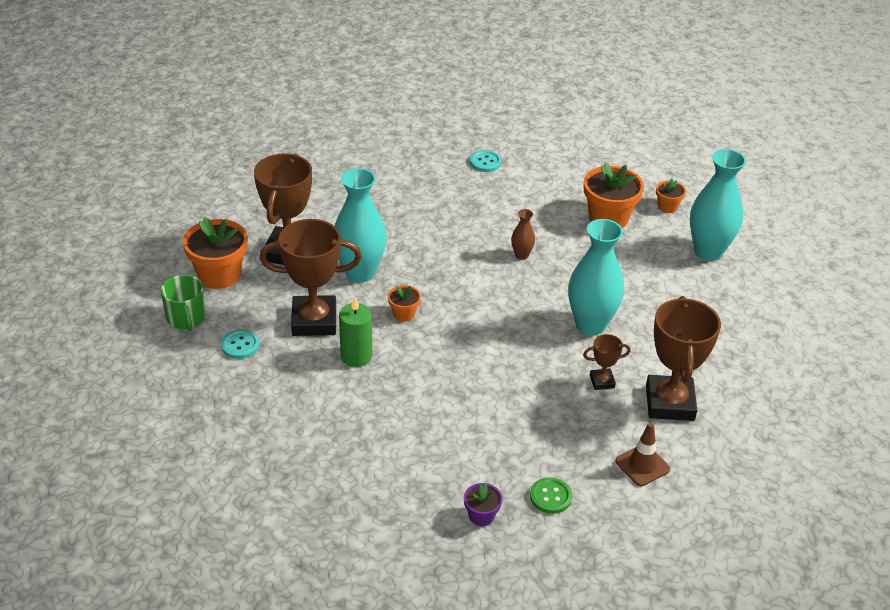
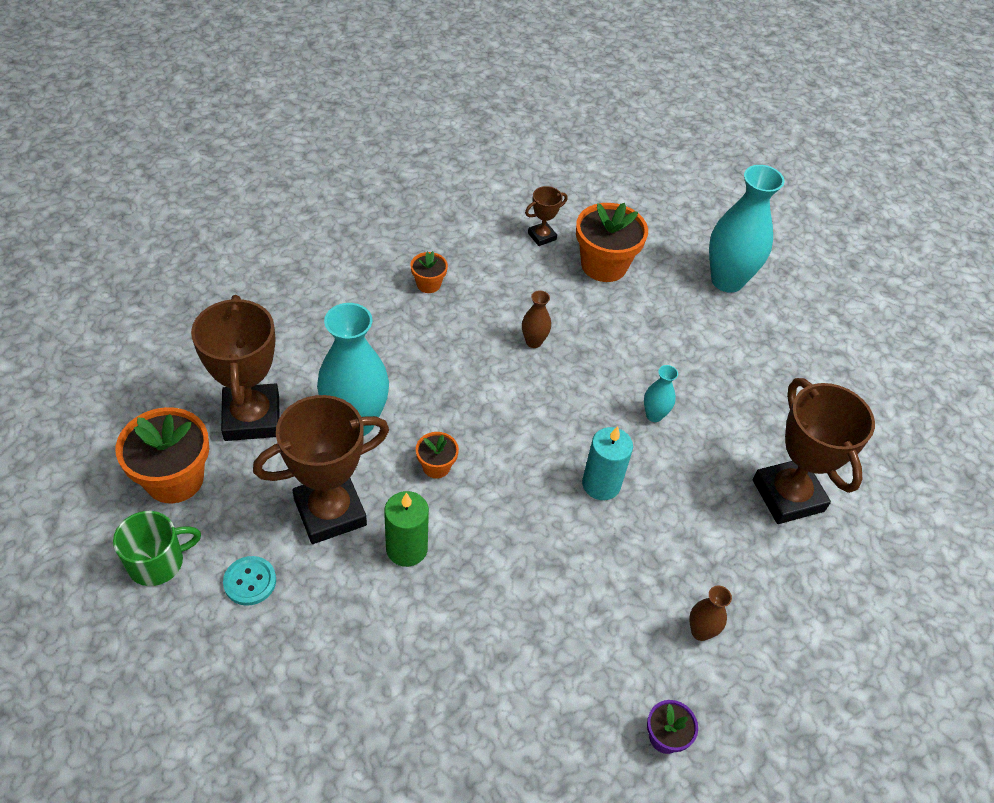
camera: 25 degrees left, 10 degrees up
green mug [161,275,206,331] -> green mug turned 75 degrees counterclockwise [113,511,201,586]
turquoise button [470,150,502,172] -> none
green button [530,477,572,514] -> none
turquoise vase [568,219,624,335] -> turquoise vase [644,365,678,422], size x0.46
brown trophy [583,334,631,390] -> brown trophy moved to [525,186,567,246]
brown traffic cone [615,422,670,486] -> none
orange flower pot [656,179,686,213] -> orange flower pot moved to [410,251,448,293]
none -> turquoise candle [582,426,633,500]
none -> brown vase [689,586,732,641]

